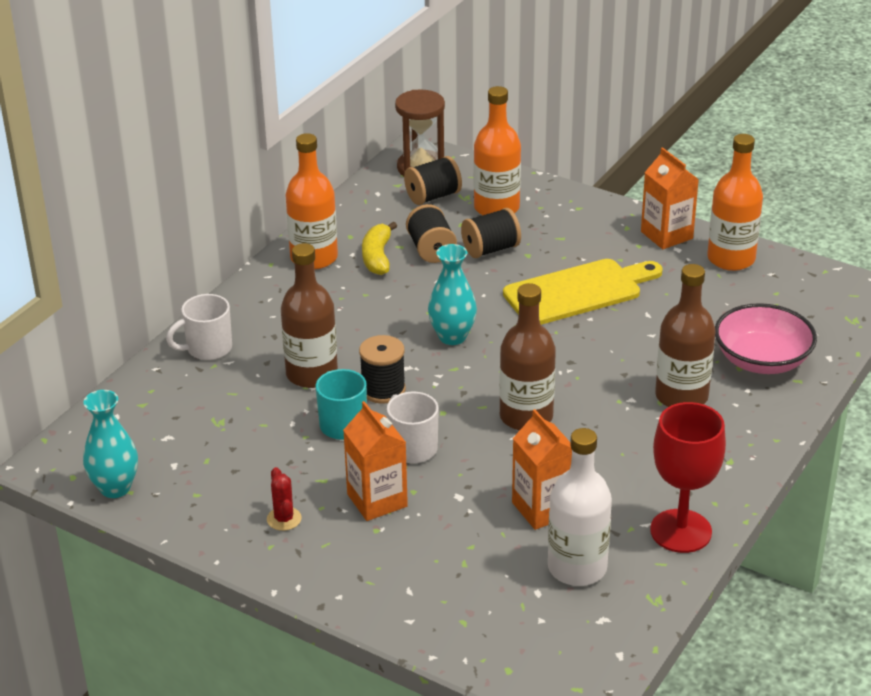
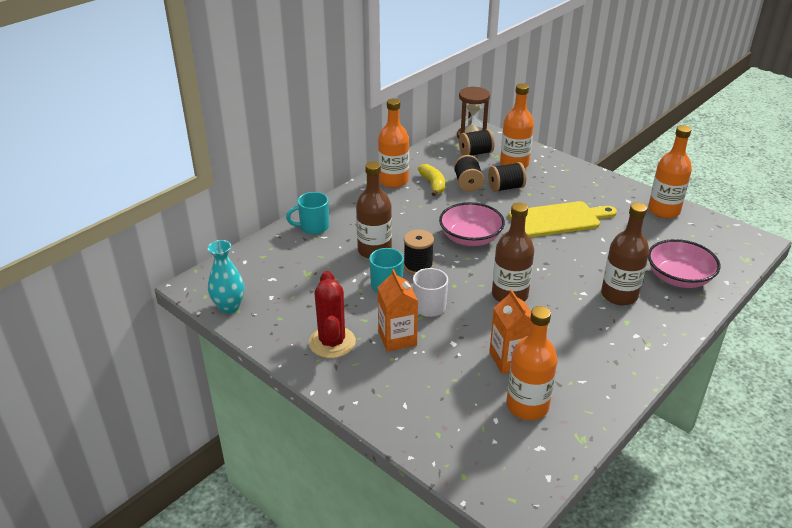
camera: 10 degrees right, 0 degrees up
white mug [166,294,232,360] -> turquoise mug [286,192,329,234]
red cactus [267,467,302,531] -> red cactus [309,271,356,358], size x1.98
yellow banana [362,222,397,275] -> yellow banana turned 150 degrees clockwise [418,164,445,196]
turquoise vase [428,244,477,345] -> pink bowl [439,202,505,246]
white bottle [548,428,612,586] -> orange bottle [506,306,557,420]
orange carton [641,147,699,249] -> none
red goblet [650,402,726,553] -> none

